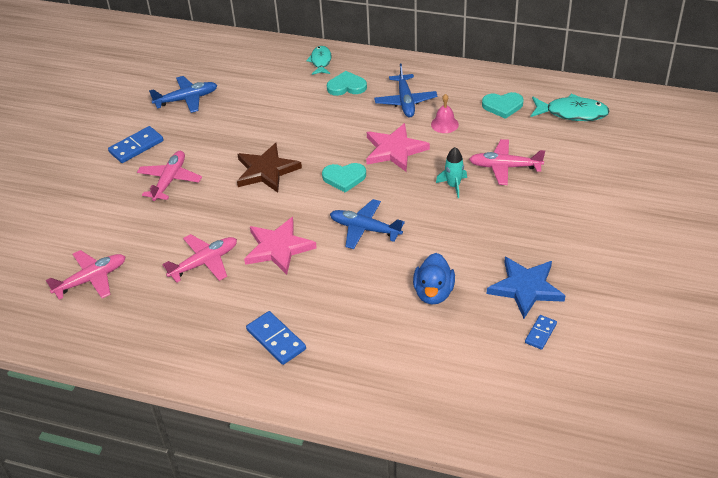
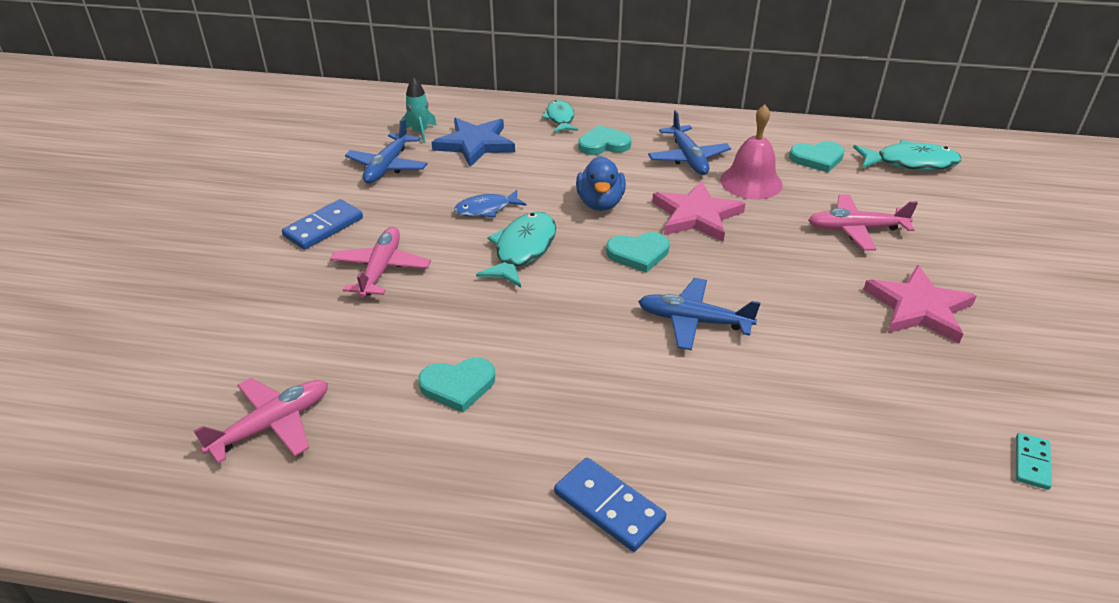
camera: 10 degrees left, 5 degrees down
blue plane [149,76,217,113] -> blue plane turned 135 degrees clockwise [345,118,427,184]
pink plane [163,234,237,283] -> turquoise heart [418,358,495,413]
brown star [237,143,302,193] -> turquoise fish [476,212,556,287]
pink star [244,217,317,275] -> pink star moved to [863,265,977,343]
blue duck [413,253,455,305] -> blue duck moved to [576,156,626,211]
pink bell [431,94,459,133] -> pink bell [720,105,783,199], size x1.65
turquoise rocket [436,147,467,198] -> turquoise rocket moved to [400,77,437,143]
blue star [487,257,566,319] -> blue star moved to [432,118,515,167]
blue domino [525,315,557,350] -> turquoise domino [1016,433,1052,490]
none -> blue fish [454,190,526,217]

